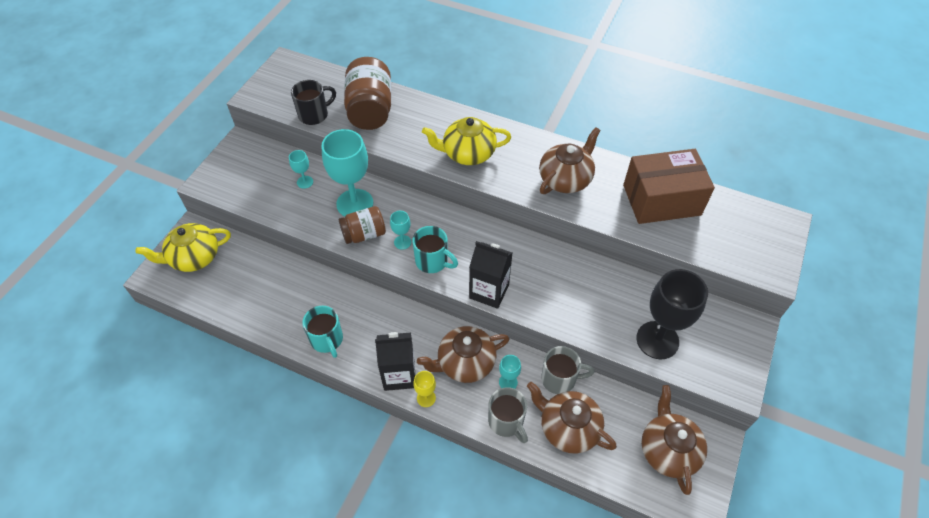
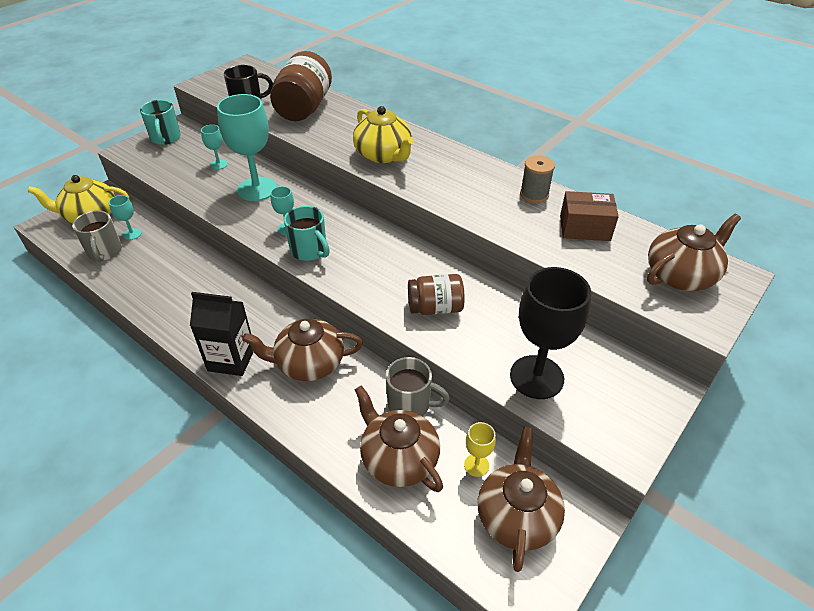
camera: 15 degrees right, 10 degrees down
turquoise mug [302,306,343,358] -> turquoise mug moved to [140,100,181,145]
brown jar [339,206,386,244] -> brown jar moved to [408,274,465,315]
yellow goblet [413,371,436,407] -> yellow goblet moved to [464,422,496,477]
yellow teapot [422,117,511,165] -> yellow teapot turned 135 degrees counterclockwise [353,106,414,163]
black carton [469,241,512,309] -> none
grey mug [488,387,528,443] -> grey mug moved to [72,211,122,262]
turquoise goblet [499,355,521,389] -> turquoise goblet moved to [109,195,142,240]
brown teapot [539,127,600,194] -> brown teapot moved to [647,214,741,291]
brown box [623,149,715,224] -> brown box [560,191,619,241], size x0.60
none -> grey spool [520,155,555,203]

